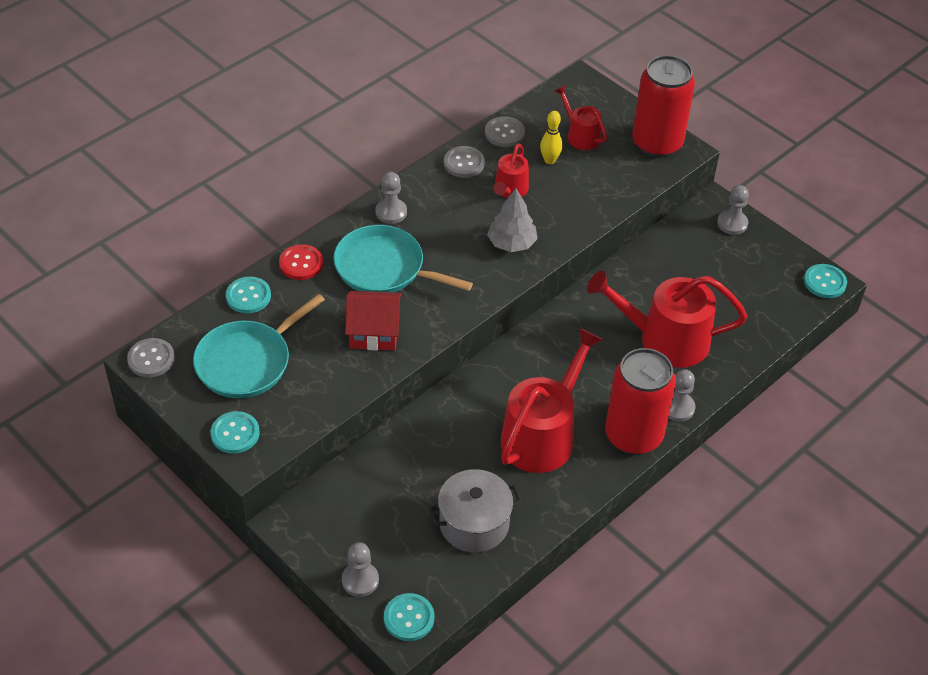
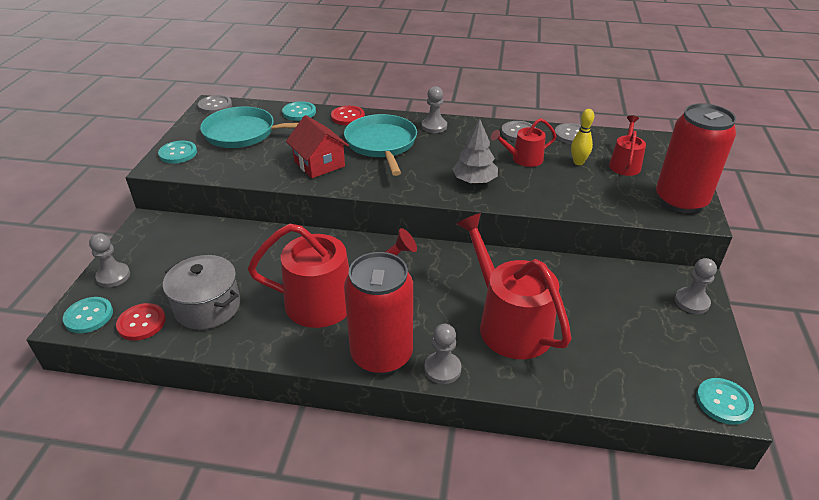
camera: 55 degrees right, 10 degrees down
none -> red button [116,303,166,341]

